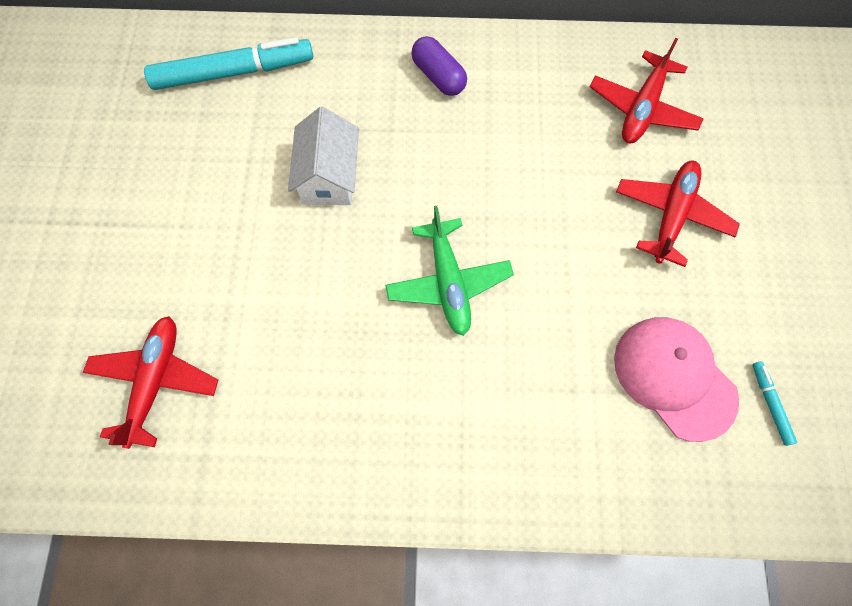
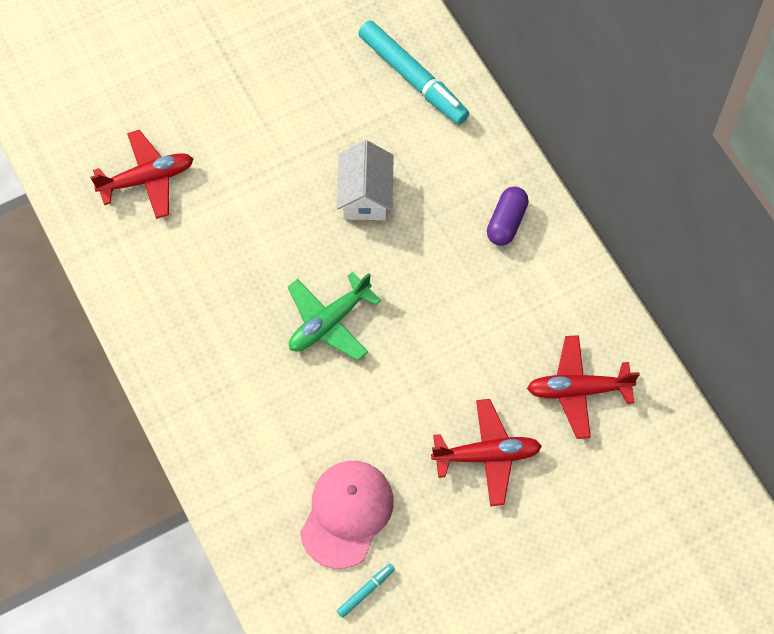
camera: 60 degrees right, 5 degrees down
white house [288,107,359,205] -> white house turned 60 degrees counterclockwise [337,140,394,220]

